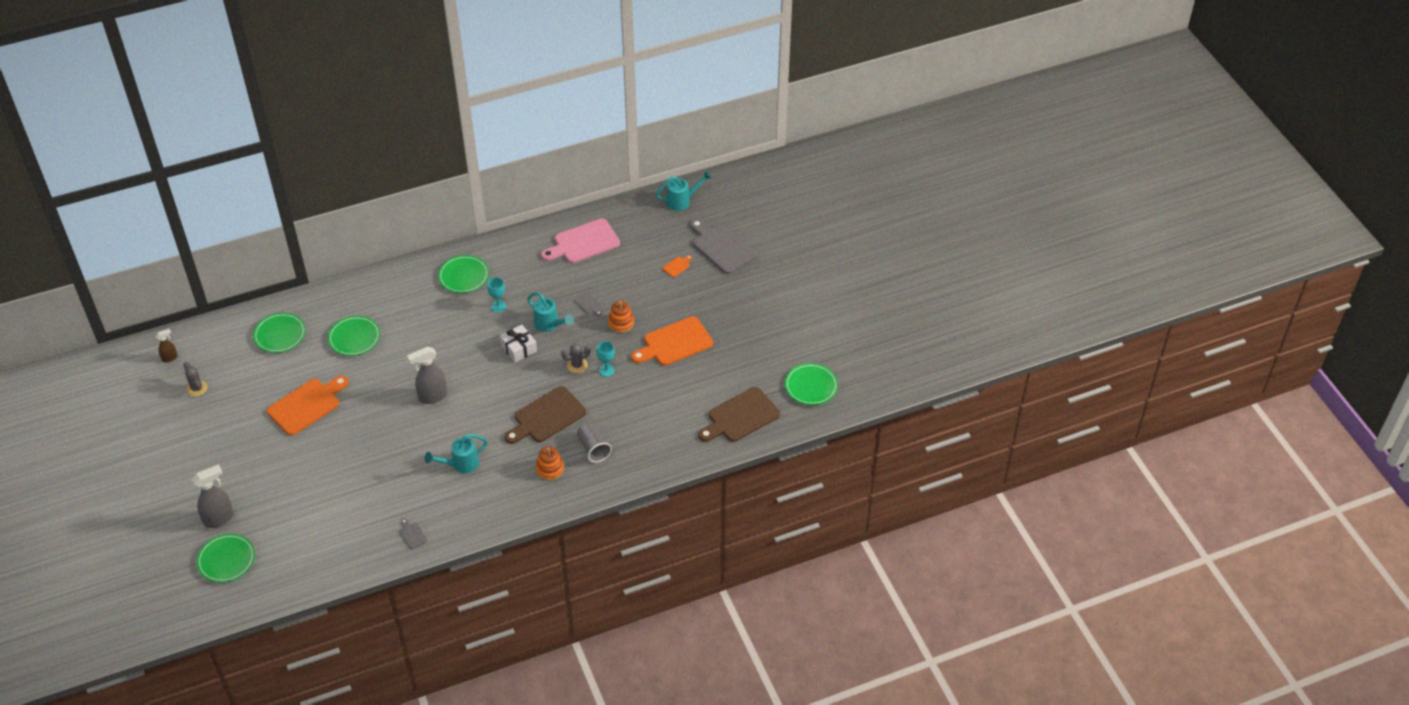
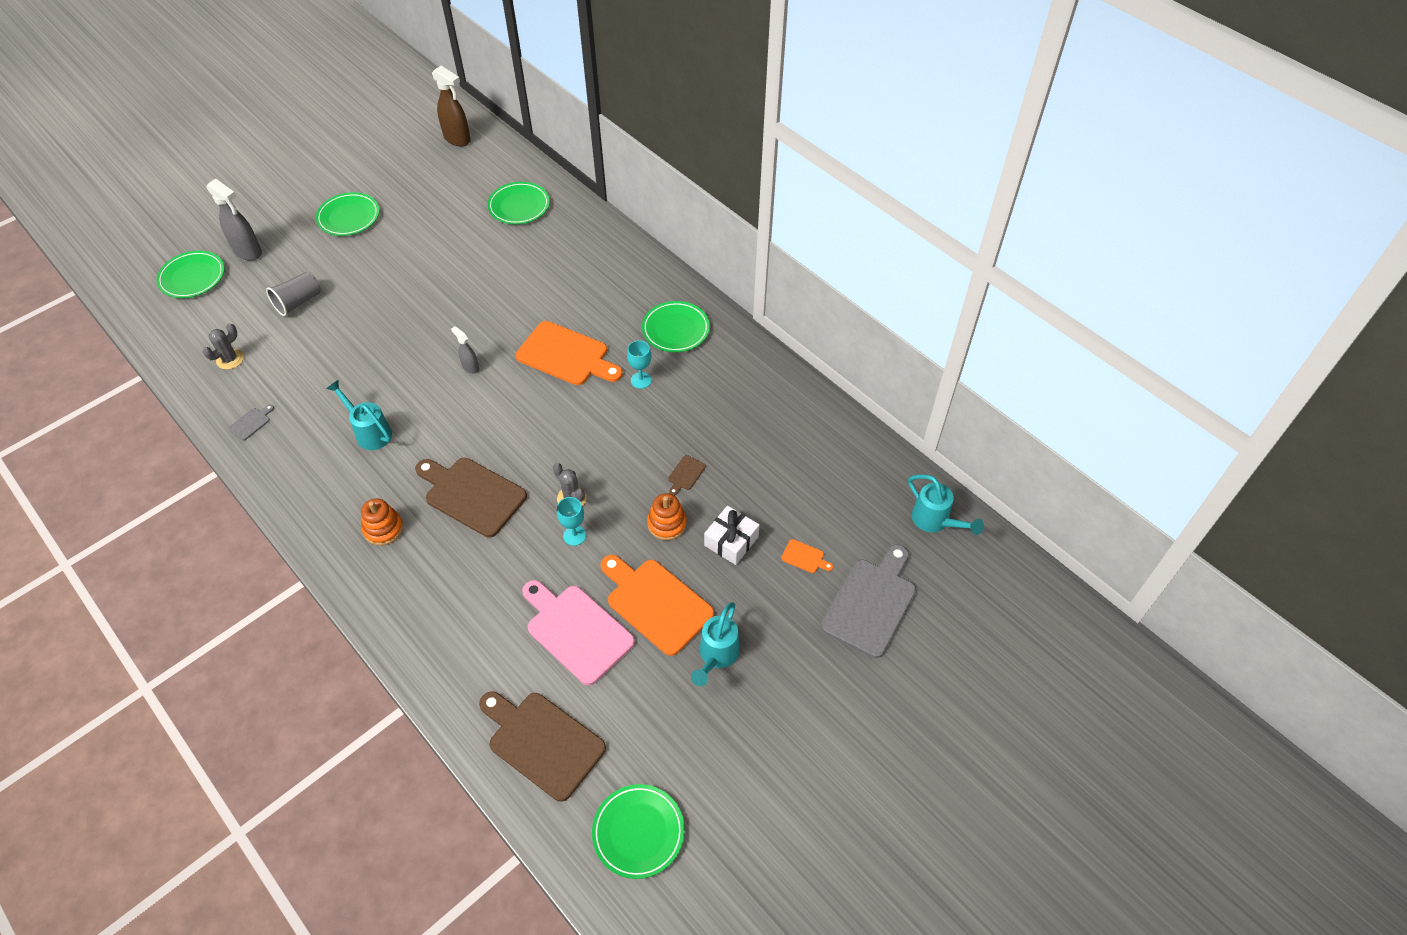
camera: 70 degrees right, 5 degrees up
brown spray bottle [156,329,178,363] -> brown spray bottle [432,66,471,146], size x1.81
grey cactus [183,361,208,397] -> grey cactus moved to [203,323,244,369]
orange cutting board [267,376,349,436] -> orange cutting board moved to [516,321,623,385]
green plate [328,316,380,356] -> green plate moved to [316,192,379,236]
grey spray bottle [407,347,447,404] -> grey spray bottle [451,326,479,374], size x0.55
white gift [500,325,537,363] -> white gift moved to [704,505,760,565]
turquoise watering can [527,292,574,332] -> turquoise watering can moved to [691,602,739,686]
pink cutting board [541,218,620,263] -> pink cutting board moved to [522,580,635,685]
grey cutting board [574,292,602,316] -> brown cutting board [668,455,706,496]
grey cup [577,423,612,463] -> grey cup moved to [266,272,321,316]

